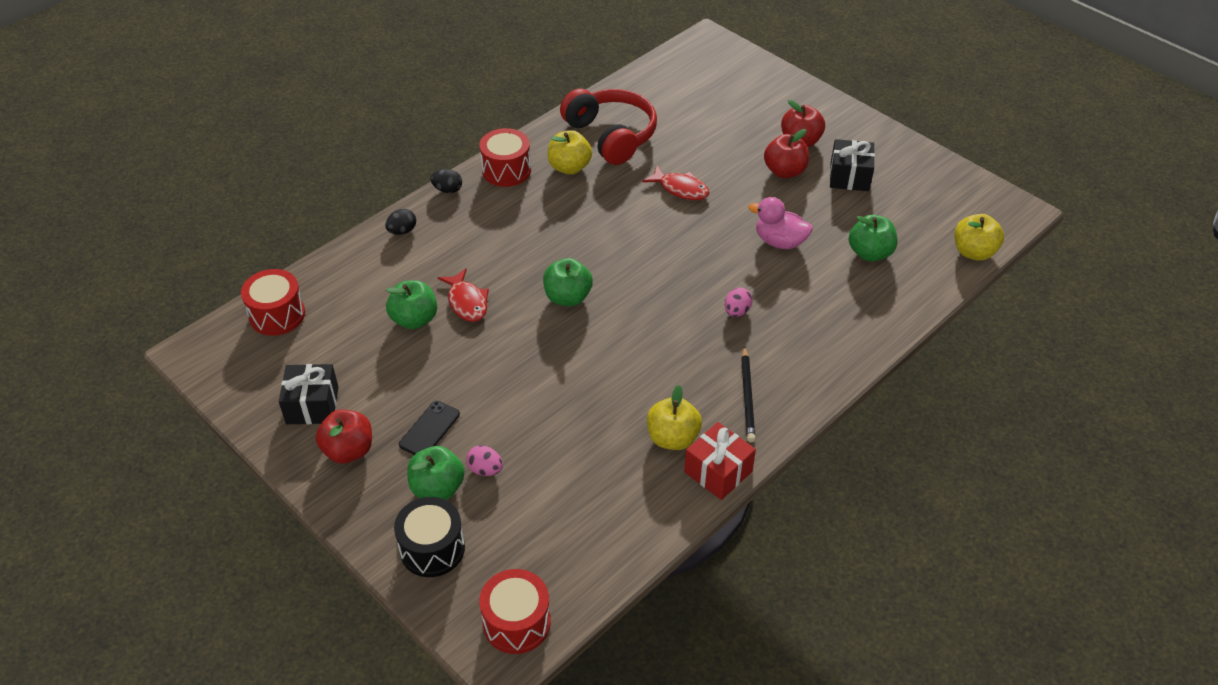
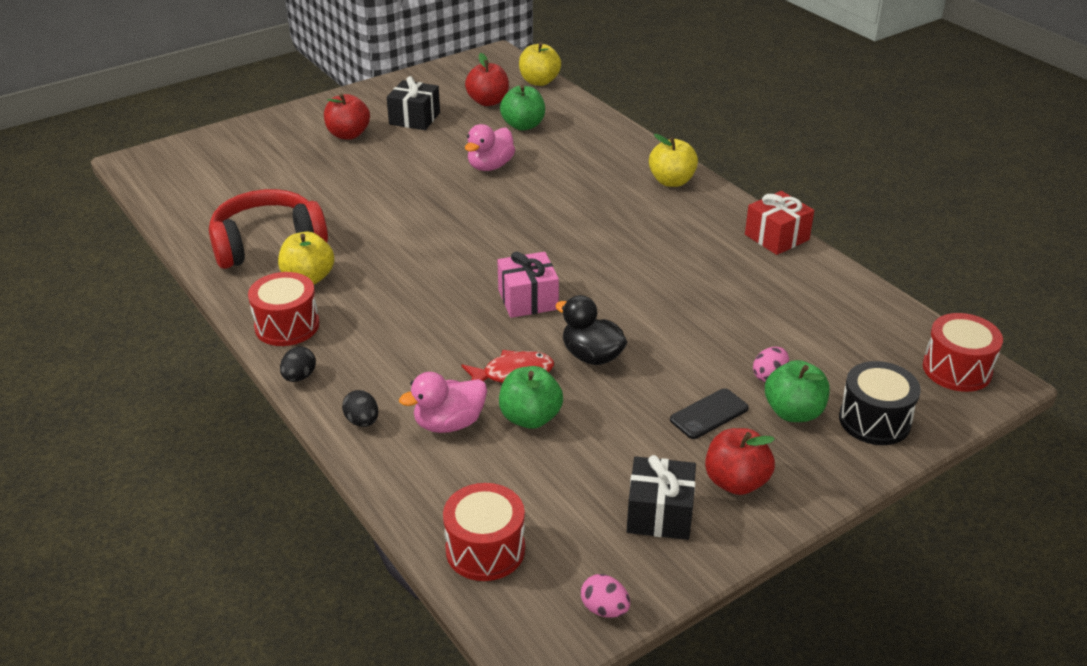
camera: 80 degrees left, 10 degrees down
black phone [399,401,460,455] -> black phone turned 75 degrees counterclockwise [670,388,749,439]
green apple [543,258,593,306] -> pink gift [497,252,559,318]
red fish [642,165,710,200] -> none
yellow apple [647,385,702,450] -> yellow apple moved to [649,134,698,187]
pink egg [725,288,753,317] -> pink egg moved to [581,574,630,618]
black pencil [741,346,756,443] -> none
red apple [764,129,809,178] -> red apple moved to [465,53,509,106]
none -> pink duck [399,372,487,433]
none -> black duck [555,295,627,365]

